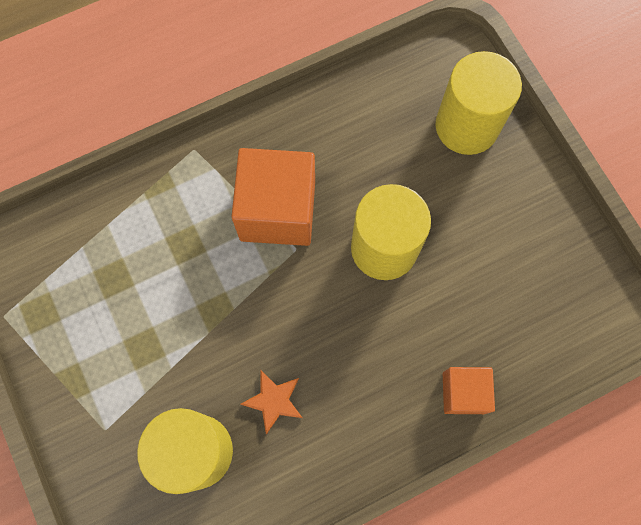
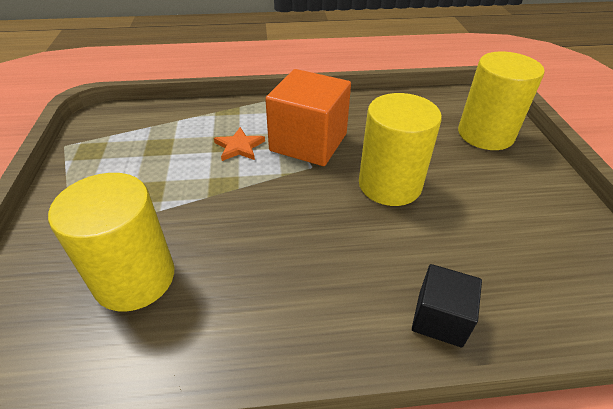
camera: 20 degrees right, 30 degrees down
orange star [240,371,302,435] -> orange star moved to [214,127,265,161]
orange cube [443,367,495,414] -> black cube [412,264,482,348]

